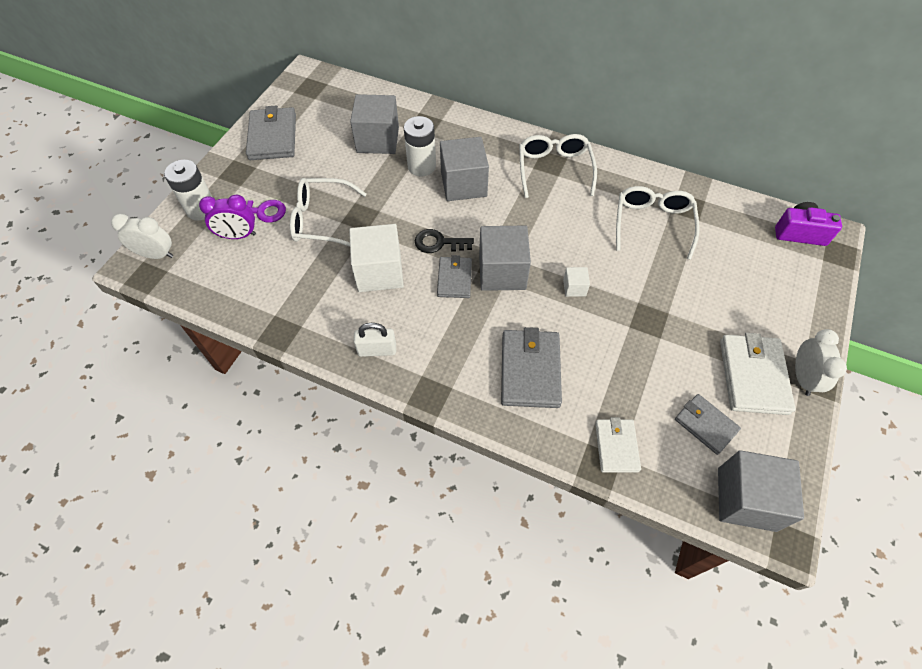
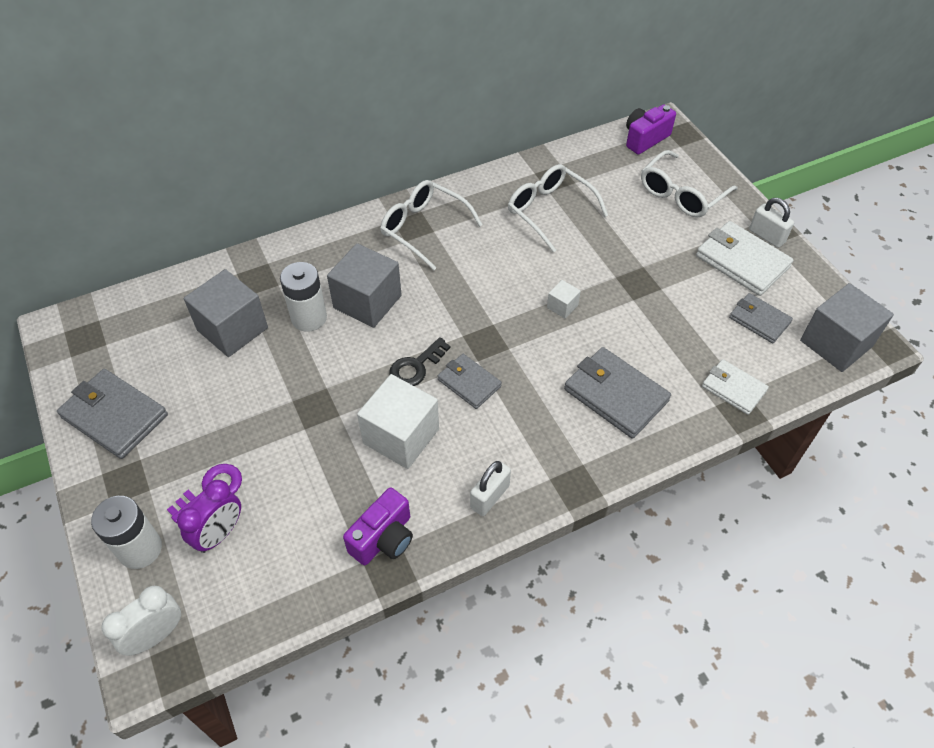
camera: 50 degrees left, 5 degrees down
white glasses [290,178,366,247] -> white glasses moved to [641,150,738,218]
grey cube [479,225,531,291] -> none
grey wallet [675,394,741,455] -> grey wallet turned 45 degrees clockwise [729,293,793,343]
white clock [795,329,847,396] -> white padlock [749,198,794,248]
none -> purple camera [343,488,413,565]

